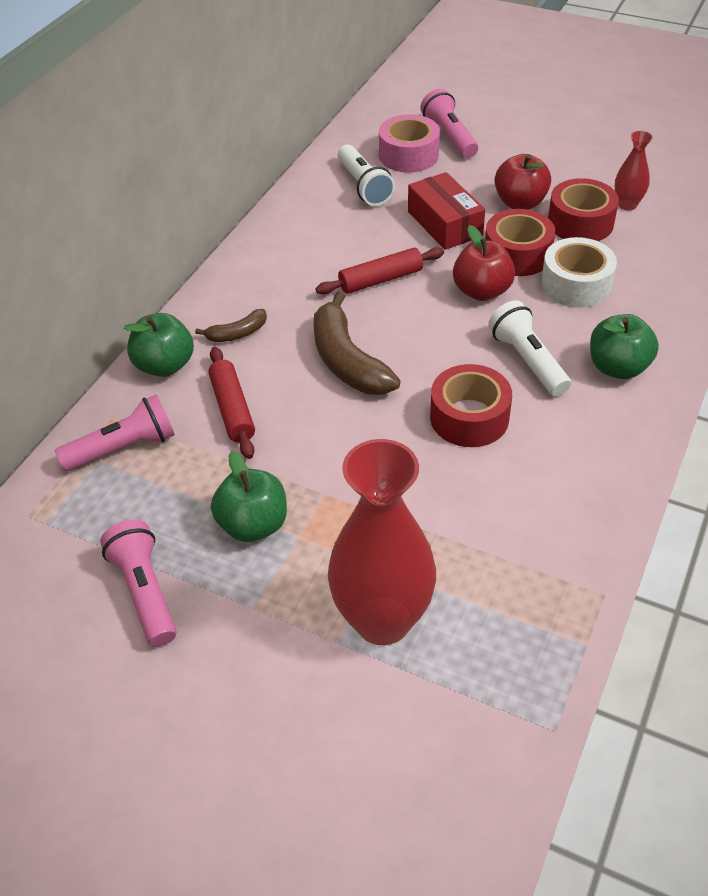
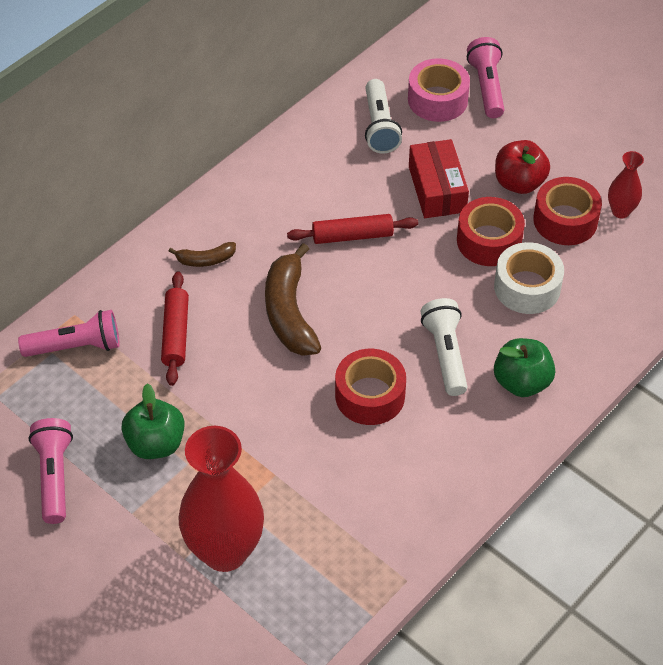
camera: 15 degrees right, 5 degrees up
green apple [124,313,194,377] -> none
red apple [453,225,515,301] -> none

